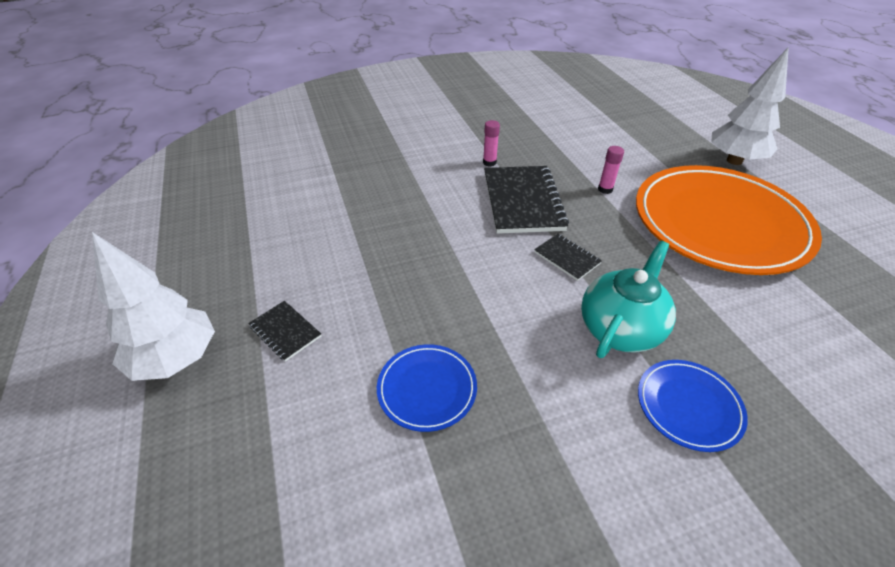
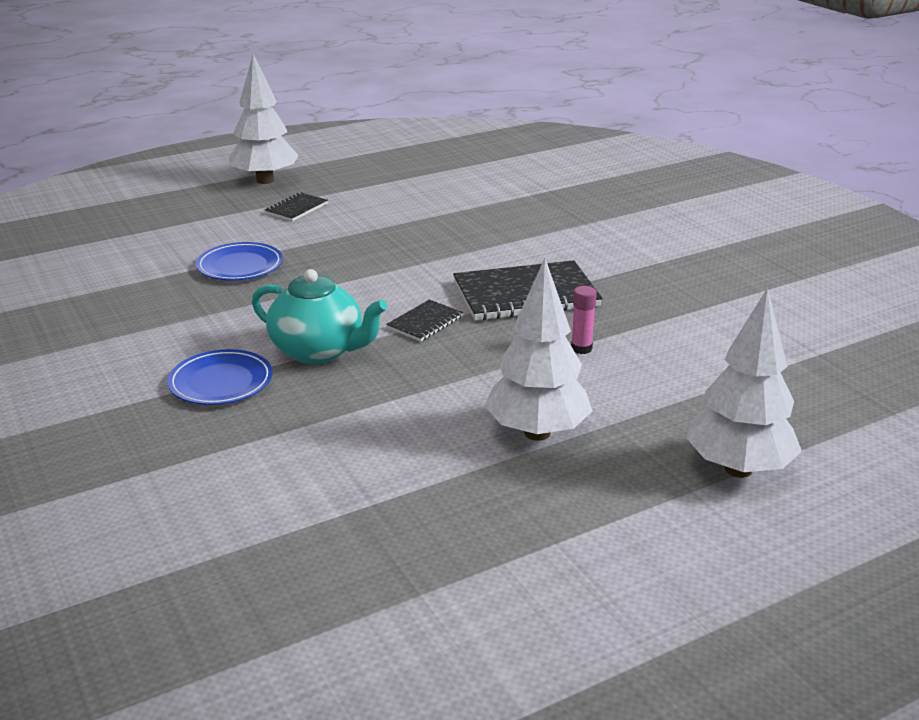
camera: 80 degrees right, 15 degrees down
pink glue stick [483,120,500,167] -> none
orange plate [636,165,822,275] -> white tree [485,258,593,441]

